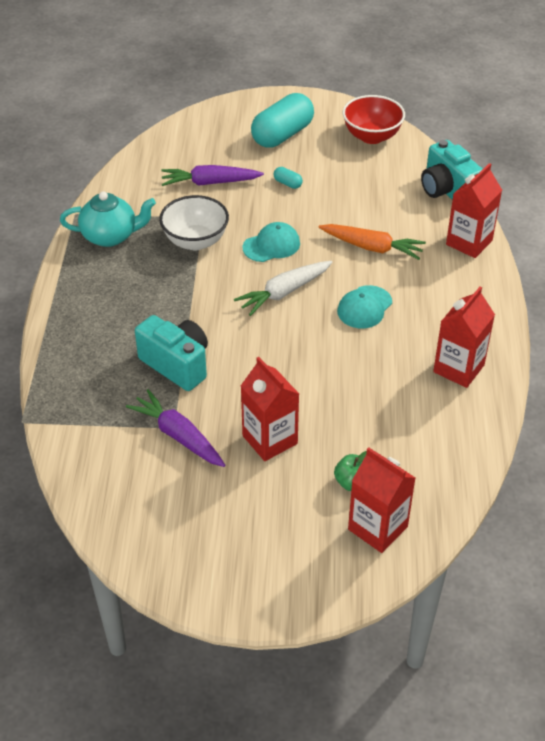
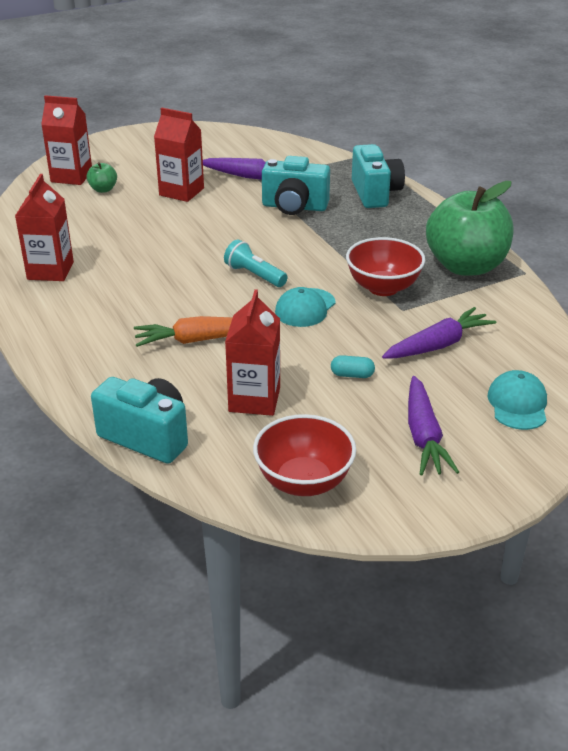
camera: 150 degrees right, 10 degrees down
turquoise teapot [60,191,156,247] -> green apple [426,181,514,276]
white bowl [159,195,229,250] -> red bowl [346,237,426,296]
white carrot [234,261,332,316] -> turquoise flashlight [224,240,288,287]
turquoise capsule [251,93,314,148] -> purple carrot [408,376,459,475]
turquoise cap [337,285,392,328] -> turquoise cap moved to [487,370,547,430]
red carton [446,163,502,258] -> red carton moved to [225,289,280,416]
none -> turquoise camera [352,144,405,208]

